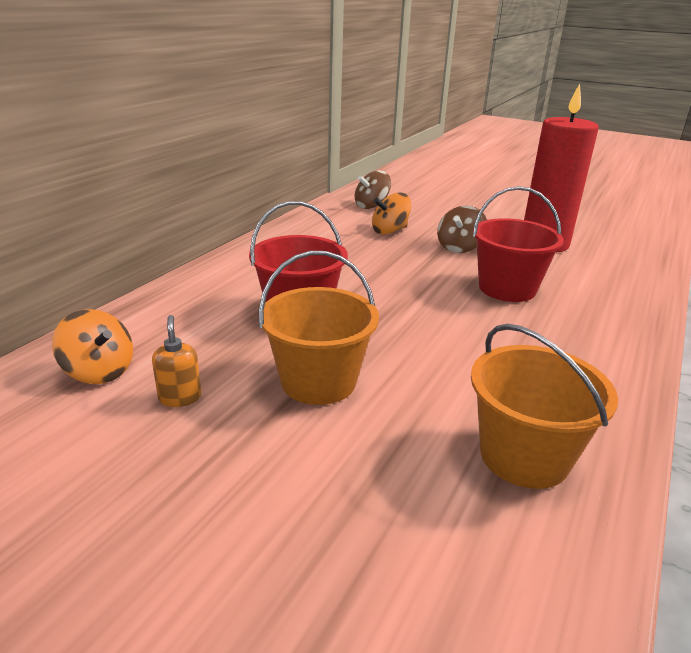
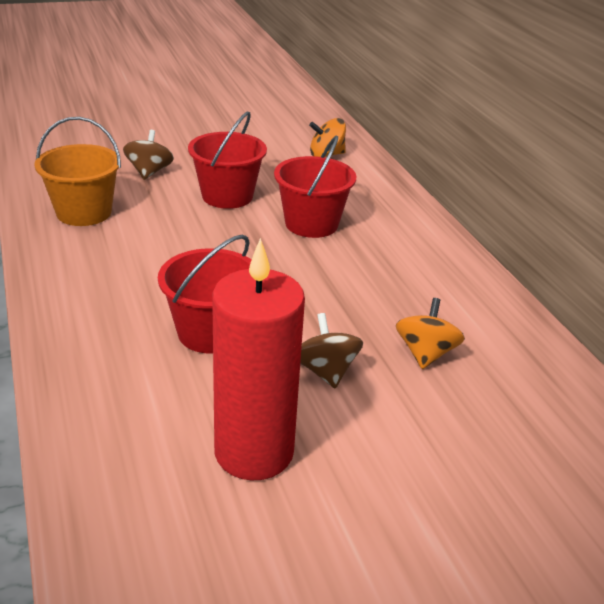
camera: 130 degrees right, 5 degrees up
orange soap dispenser [152,315,202,407] -> none
orange bucket [259,251,379,405] -> red bucket [188,112,267,209]
brown spinning top [355,170,391,209] -> brown spinning top moved to [123,130,174,180]

